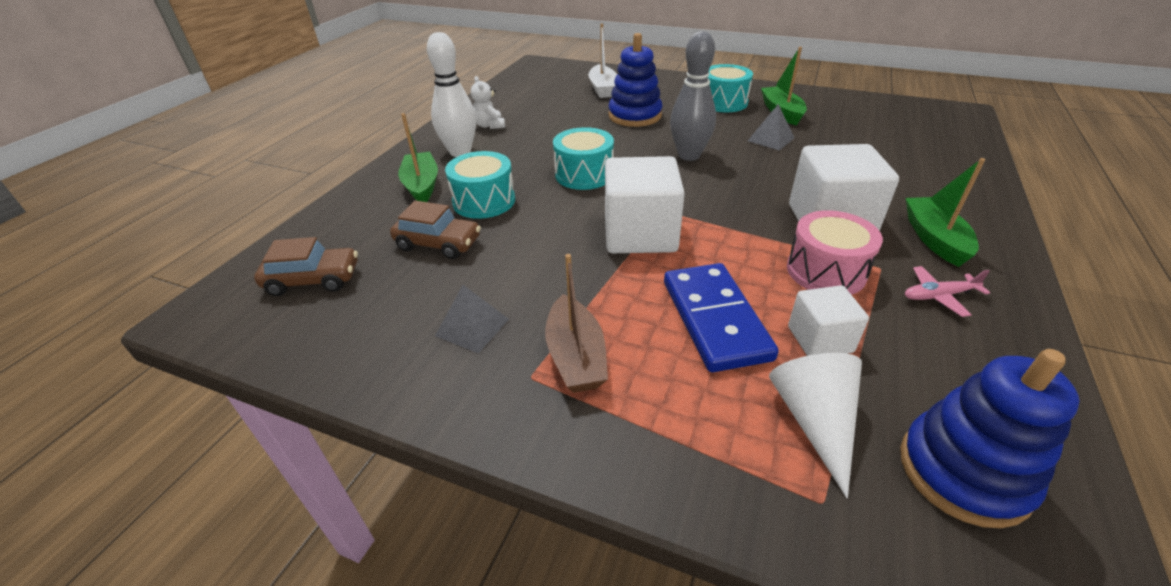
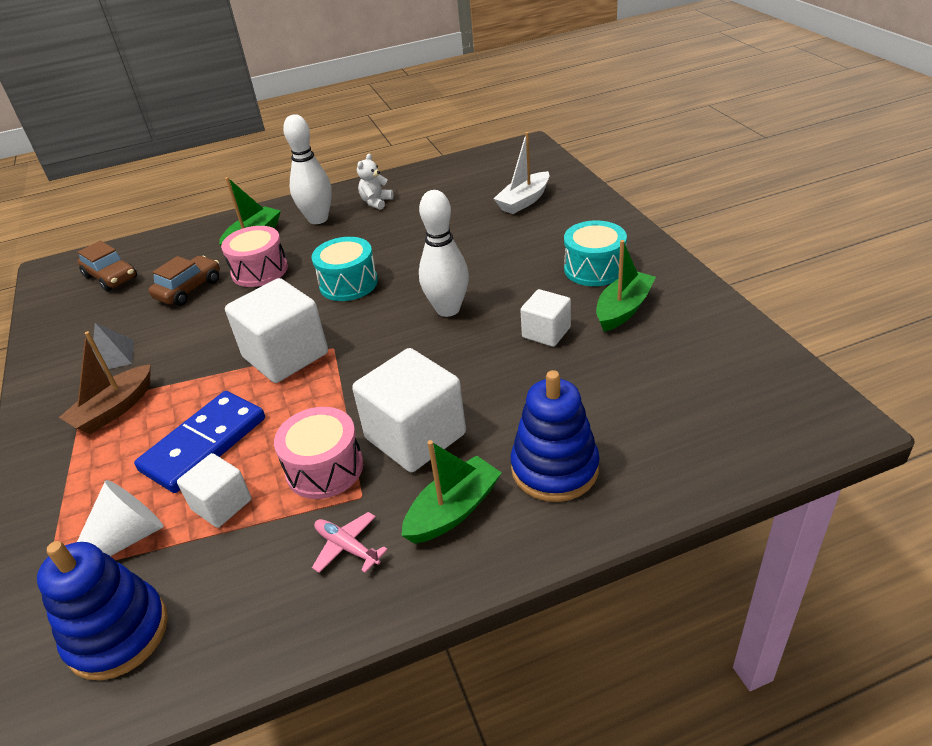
camera: 50 degrees right, 0 degrees up
brown car [390,201,481,259] -> brown car turned 120 degrees counterclockwise [148,256,220,306]
turquoise drum [445,151,515,219] -> pink drum [221,226,288,287]
blue stacking toy [608,33,662,127] -> blue stacking toy moved to [511,370,600,502]
grey bowling pin [670,31,716,161] -> white bowling pin [419,190,469,317]
grey pyramid [748,104,794,151] -> white cube [520,289,571,347]

